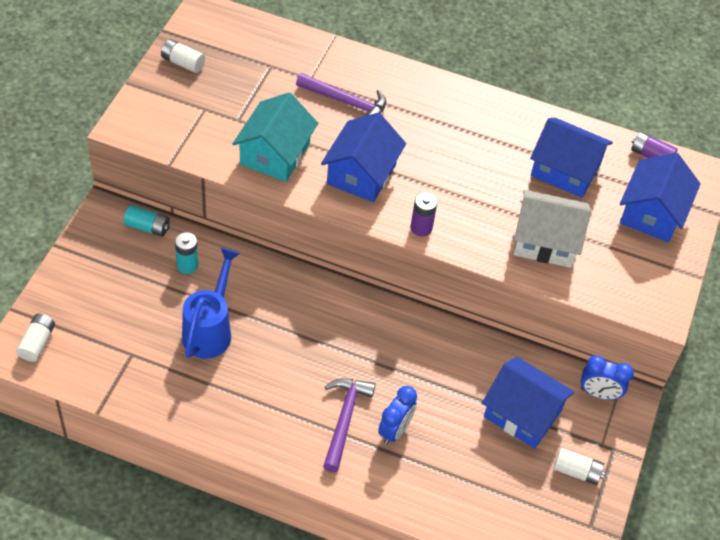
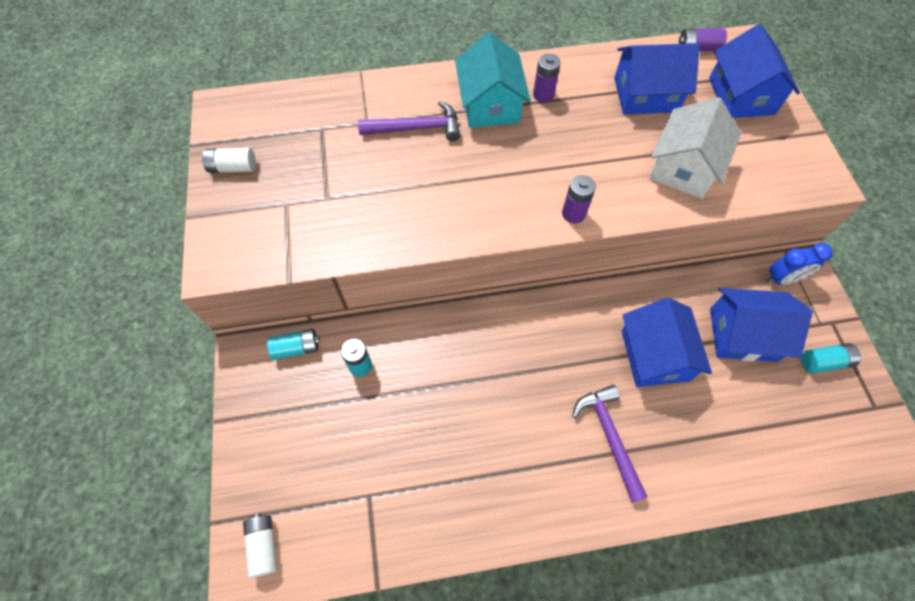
camera: 25 degrees left, 10 degrees up
blue watering can [182,248,240,359] -> none
turquoise house [232,92,318,182] -> turquoise house moved to [455,32,531,128]
blue house [321,113,406,202] -> blue house moved to [622,297,712,387]
blue clock [378,386,417,445] -> none
white house [513,190,591,268] -> white house turned 45 degrees counterclockwise [649,97,741,199]
white battery [553,448,605,485] -> turquoise battery [801,343,861,373]
none -> purple battery [533,54,561,102]

